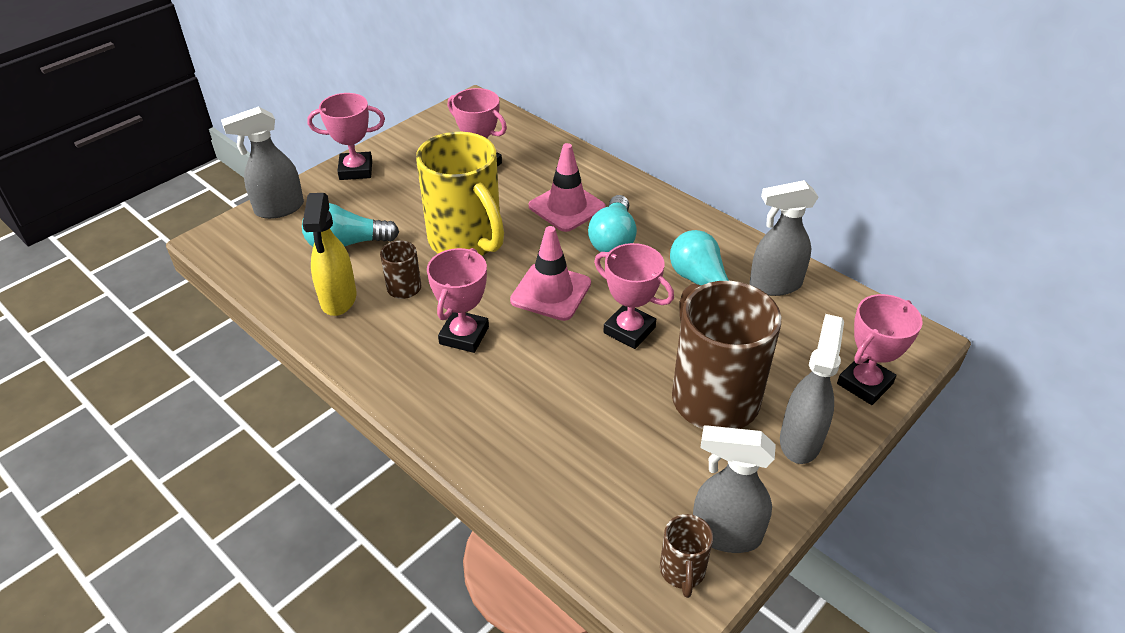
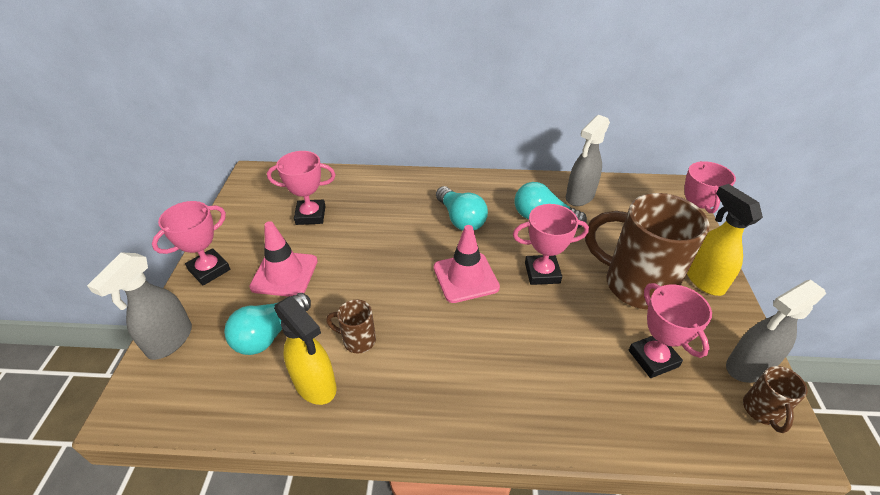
camera: 40 degrees left, 0 degrees up
yellow mug [416,132,504,256] -> none
pink trophy [427,248,489,353] -> pink trophy moved to [629,283,712,378]
pink traffic cone [529,143,606,232] -> pink traffic cone moved to [249,221,318,297]
brown mug [660,514,713,598] -> brown mug turned 45 degrees clockwise [743,366,807,433]
grey spray bottle [780,314,844,464] -> yellow spray bottle [687,184,763,296]

